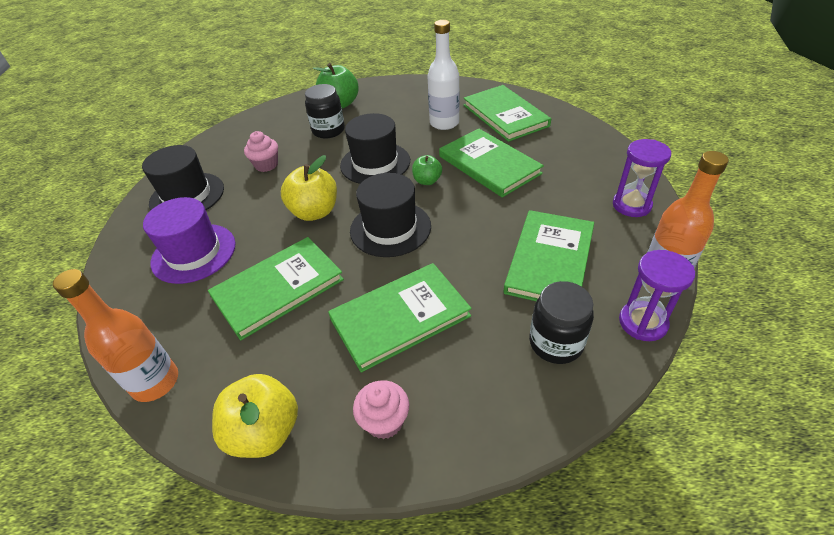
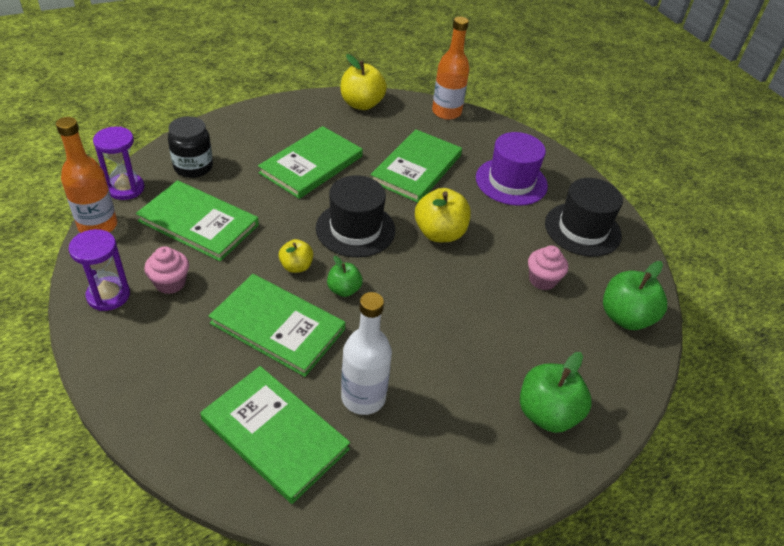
camera: 150 degrees right, 0 degrees up
black jar [305,84,345,139] -> none
black hat [340,113,410,184] -> none
pink cupcake [353,380,409,439] -> pink cupcake moved to [144,246,189,294]
green book [504,210,594,301] -> green book turned 60 degrees counterclockwise [136,180,259,261]
none -> yellow apple [278,239,313,273]
none -> green apple [603,261,667,330]

